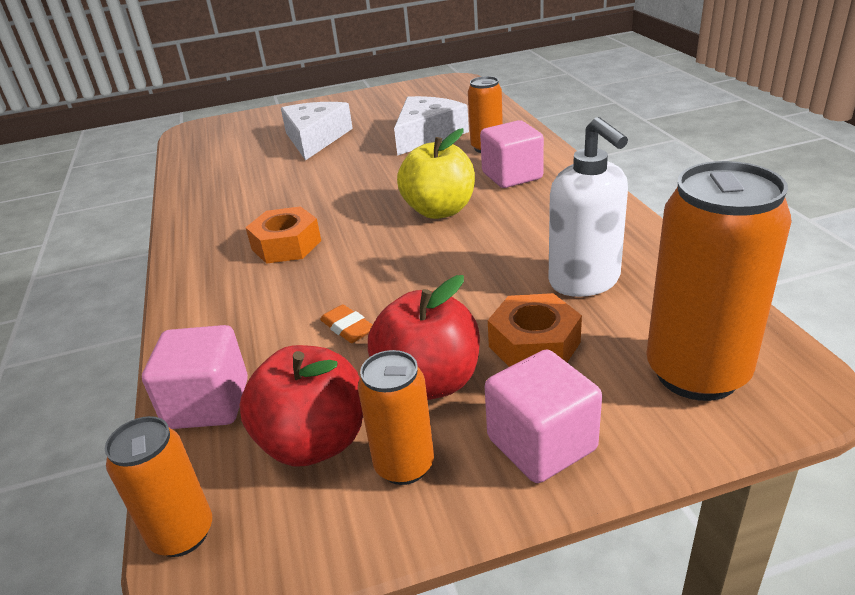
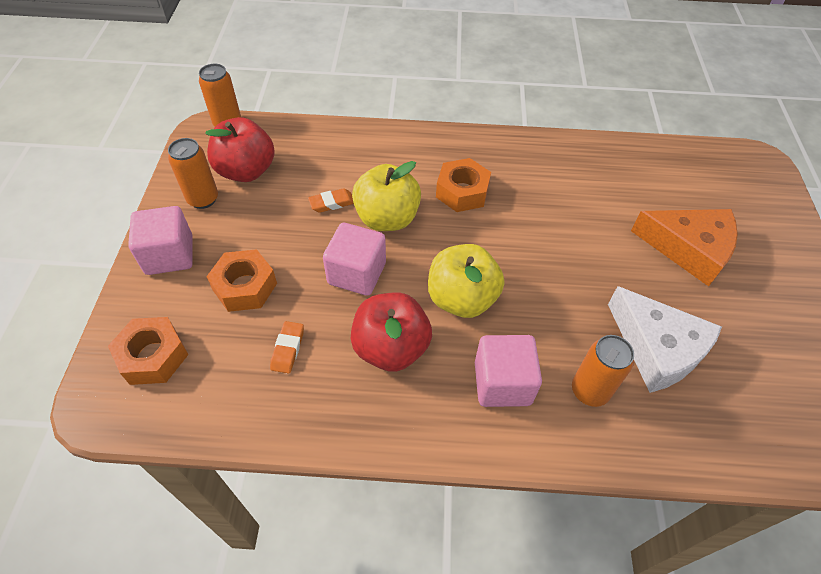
camera: 105 degrees right, 20 degrees up
pink cube [142,325,248,429] -> pink cube moved to [323,223,386,296]
white cheese [281,102,353,160] -> orange cheese [631,209,738,286]
red apple [368,275,480,400] -> red apple moved to [351,292,432,372]
white soap dispenser [549,117,628,297] -> orange eraser [270,321,304,374]
orange can [646,161,792,401] -> orange nut [108,317,189,385]
none -> yellow apple [352,161,421,231]

